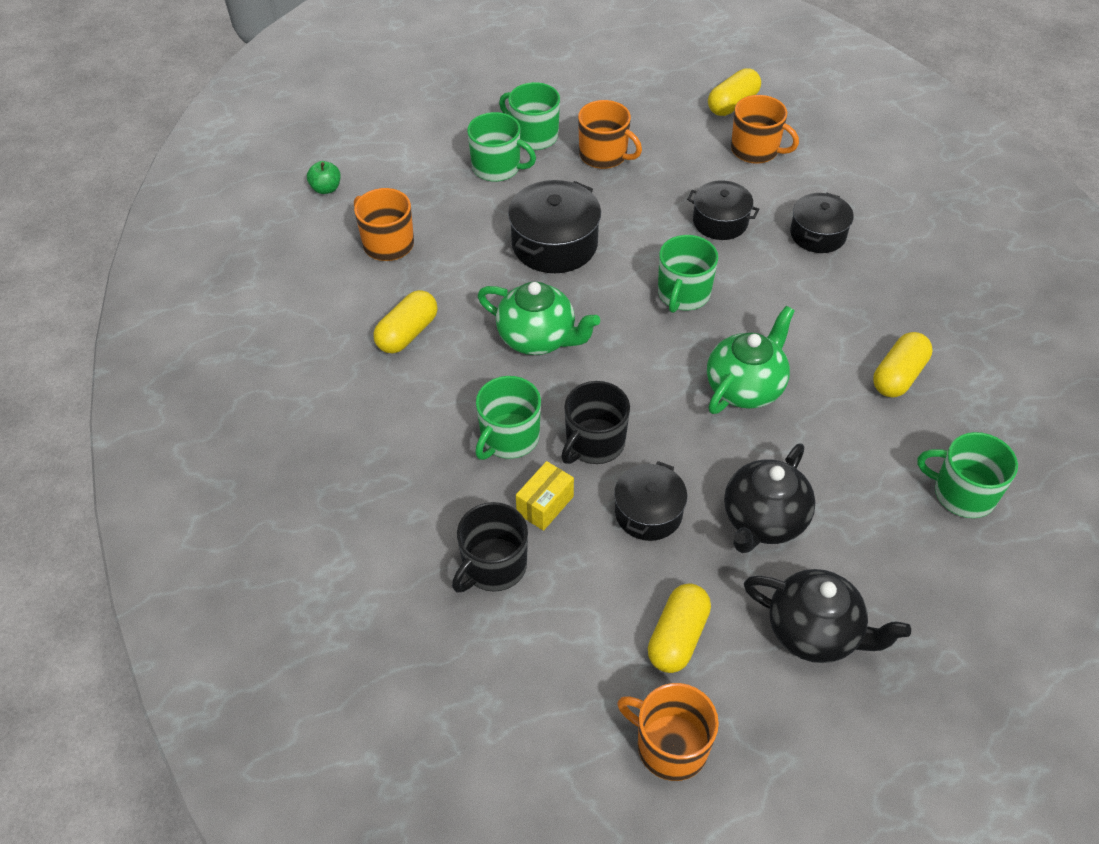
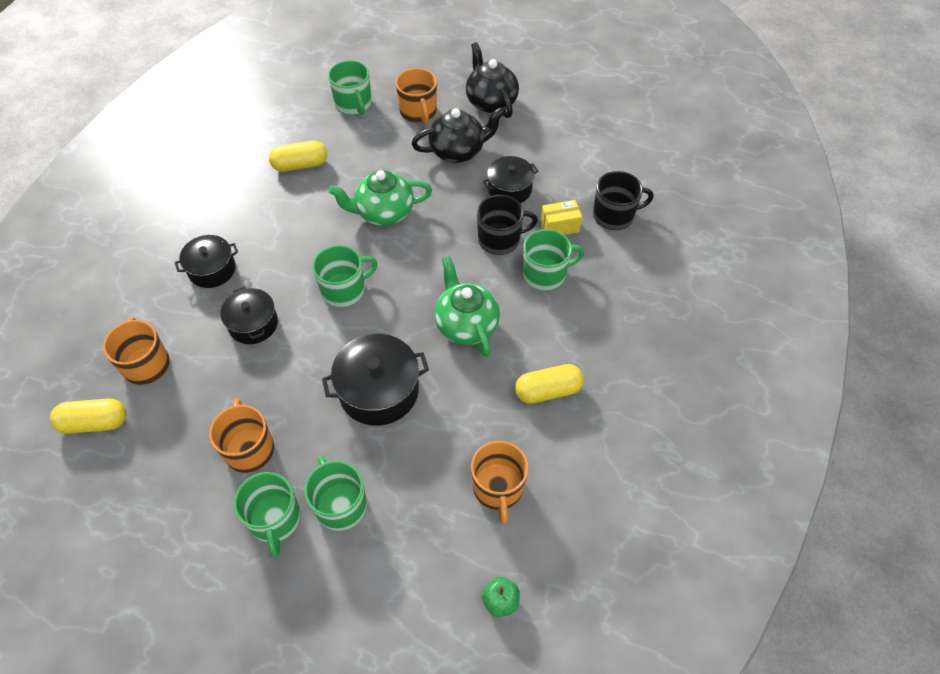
camera: 140 degrees left, 5 degrees up
orange mug [617,683,719,781] -> orange mug moved to [396,68,437,124]
yellow capsule [648,583,711,673] -> none

